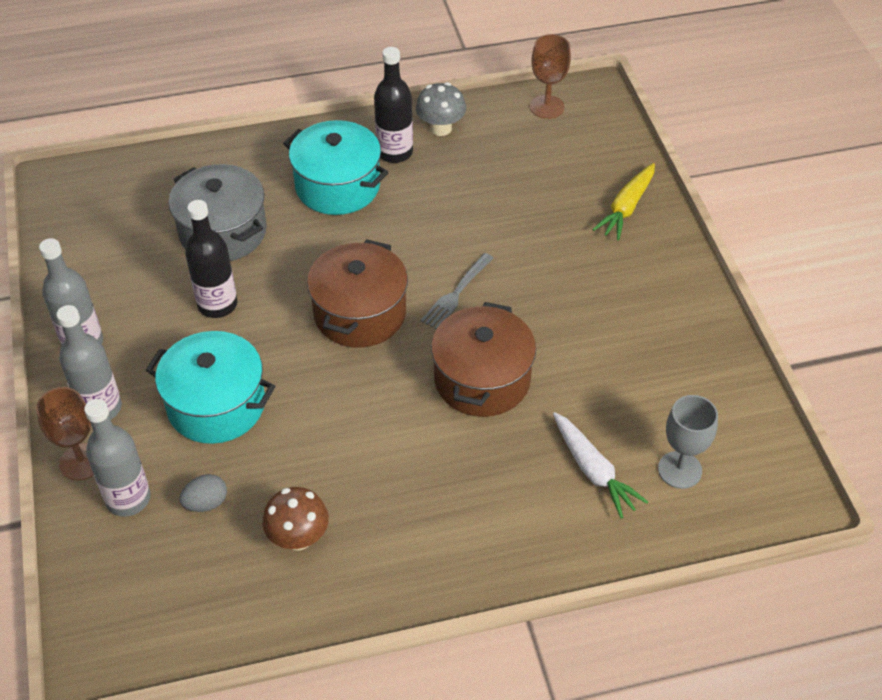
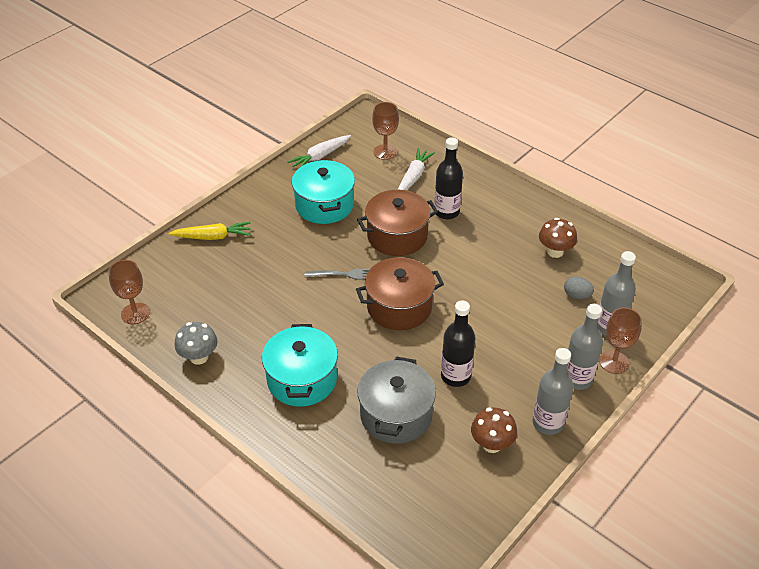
camera: 125 degrees left, 5 degrees down
turquoise pot [146,331,275,444] -> turquoise pot moved to [292,159,355,224]
black bottle [374,47,413,163] -> black bottle moved to [434,137,463,219]
grey goblet [658,395,718,489] -> brown goblet [372,102,399,160]
none -> white carrot [287,135,351,167]
none -> brown mushroom [471,408,517,453]

